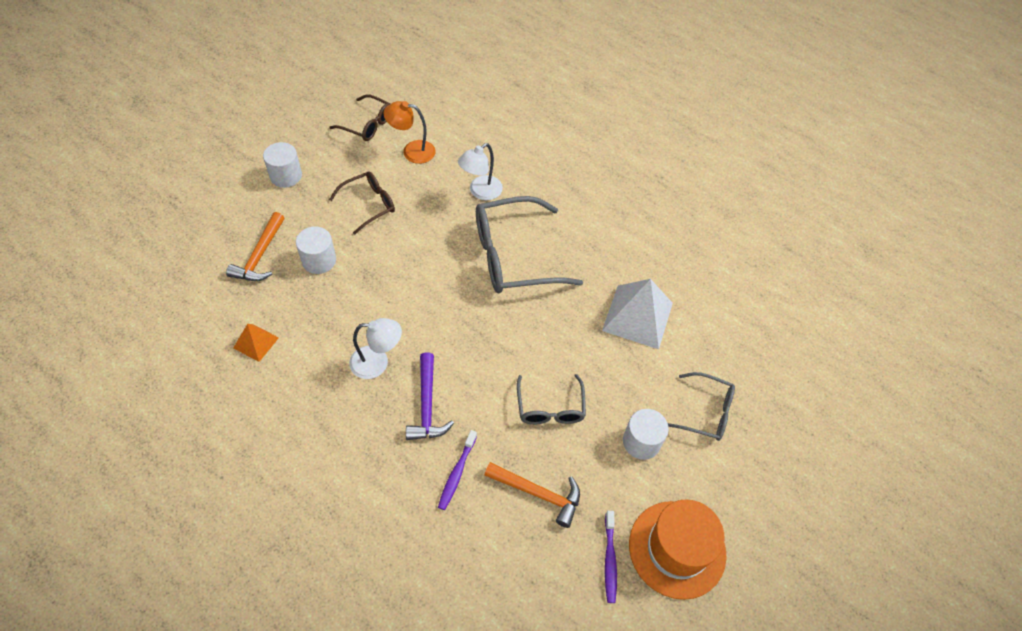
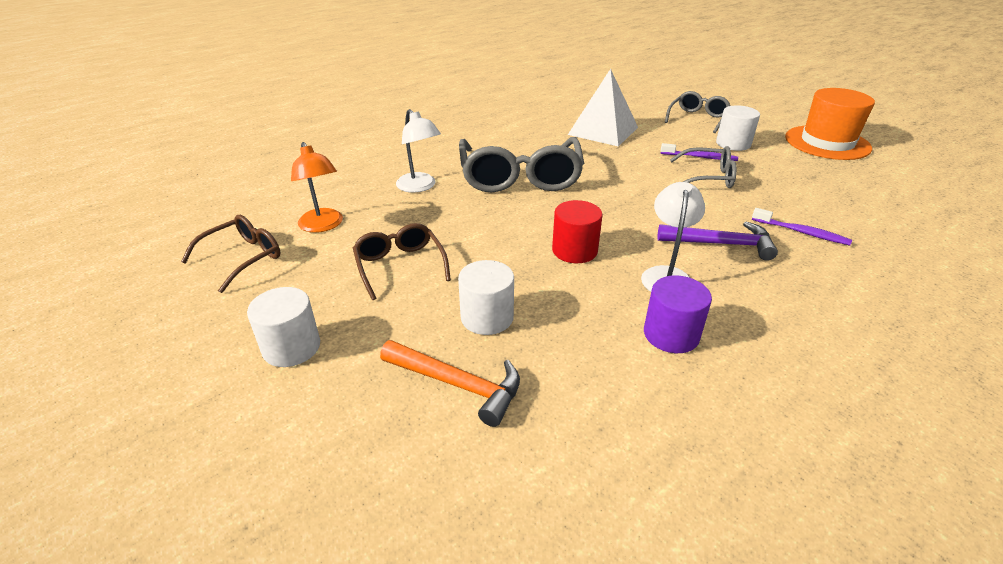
camera: 75 degrees left, 20 degrees down
orange pyramid [233,324,279,362] -> none
orange lamp [383,101,435,164] -> orange lamp turned 45 degrees counterclockwise [291,142,343,233]
orange hammer [485,462,580,528] -> none
purple toothbrush [605,511,617,603] -> purple toothbrush moved to [661,143,738,161]
none -> red cylinder [552,200,603,263]
none -> purple cylinder [644,275,712,353]

